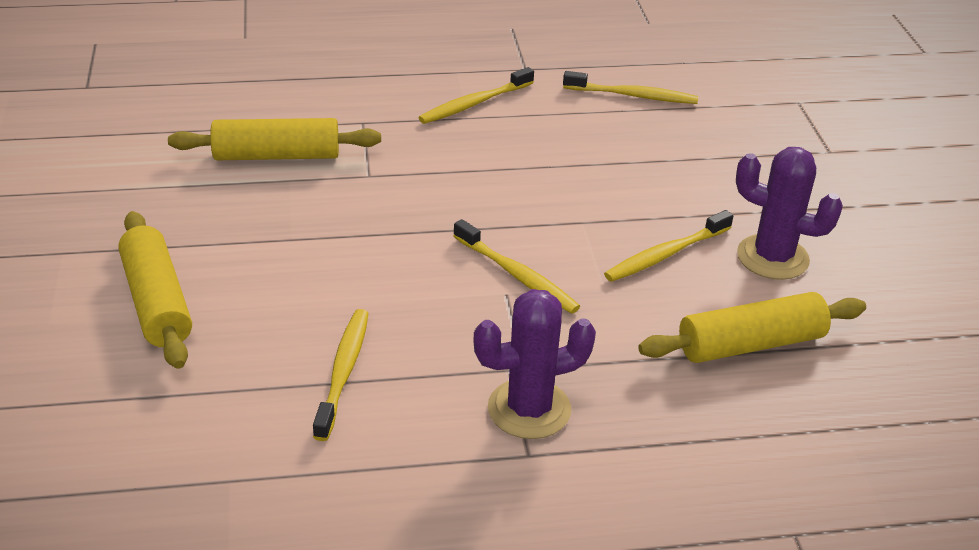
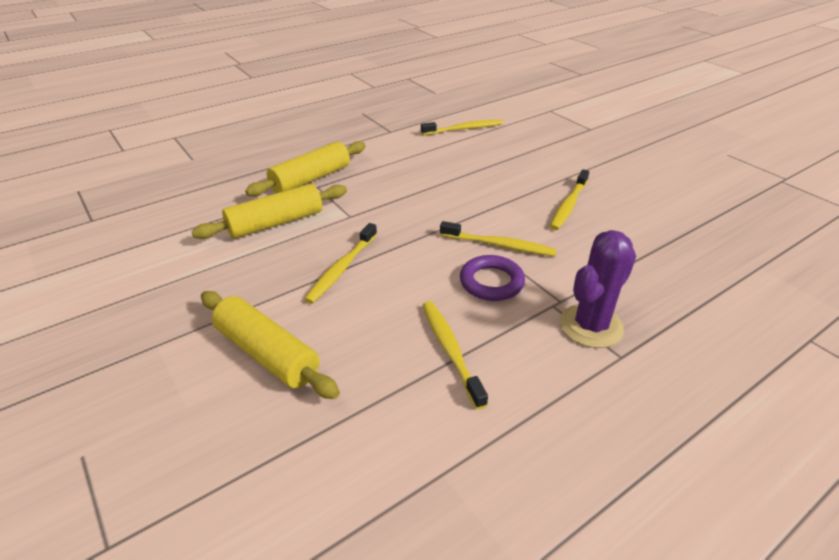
camera: 25 degrees left, 0 degrees up
yellow toothbrush [418,67,534,124] -> yellow toothbrush moved to [304,223,377,304]
yellow rolling pin [638,292,866,363] -> yellow rolling pin moved to [245,141,366,197]
purple cactus [736,147,843,280] -> none
none -> purple ring [460,255,525,301]

